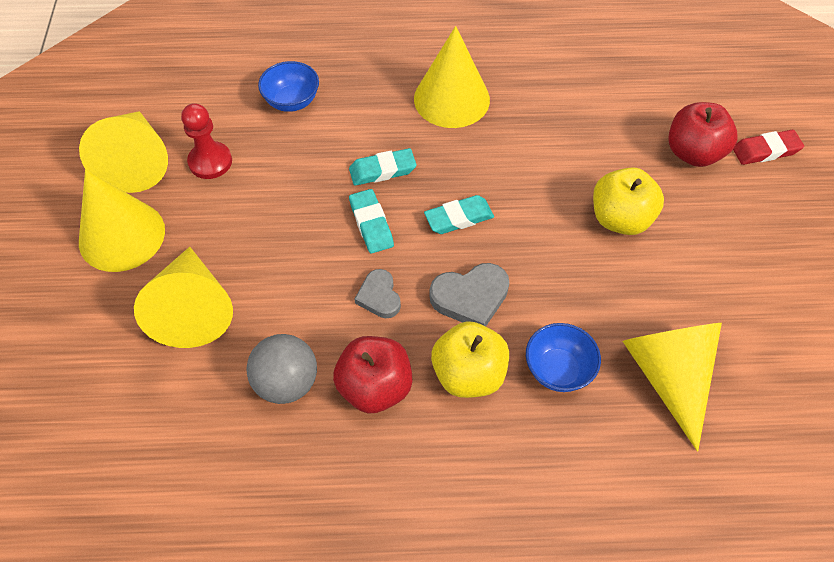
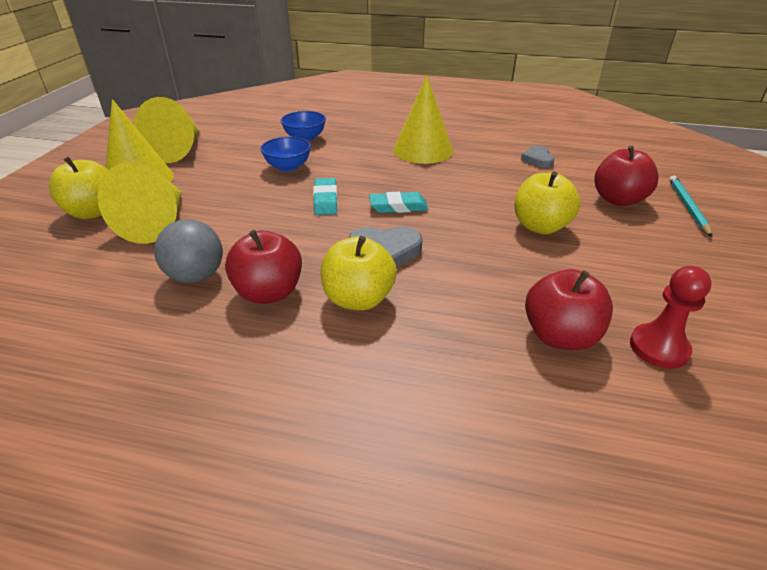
camera: 15 degrees right, 20 degrees down
red pawn [181,103,232,179] -> red pawn moved to [630,266,712,369]
turquoise eraser [349,148,417,186] -> none
grey heart [355,269,401,318] -> grey heart moved to [521,145,554,168]
blue bowl [526,323,601,392] -> blue bowl moved to [260,137,311,172]
yellow cone [622,323,722,452] -> red apple [525,269,613,350]
red eraser [733,130,804,165] -> turquoise pencil [669,175,712,237]
none -> yellow apple [49,157,109,219]

